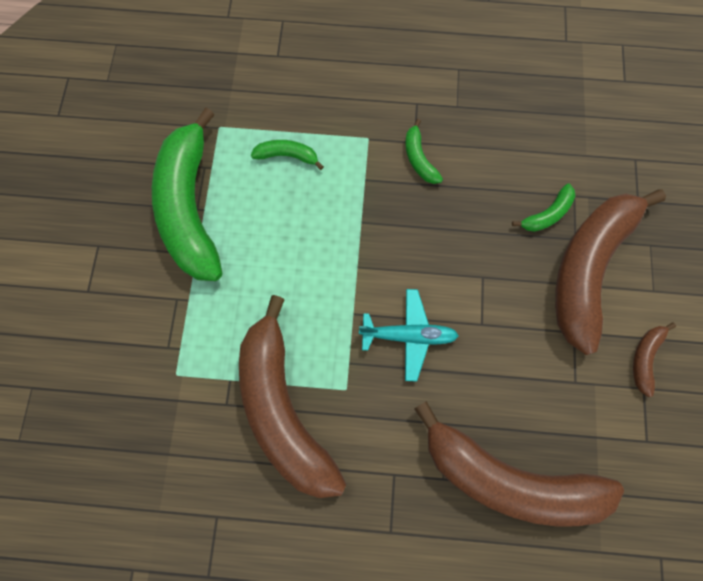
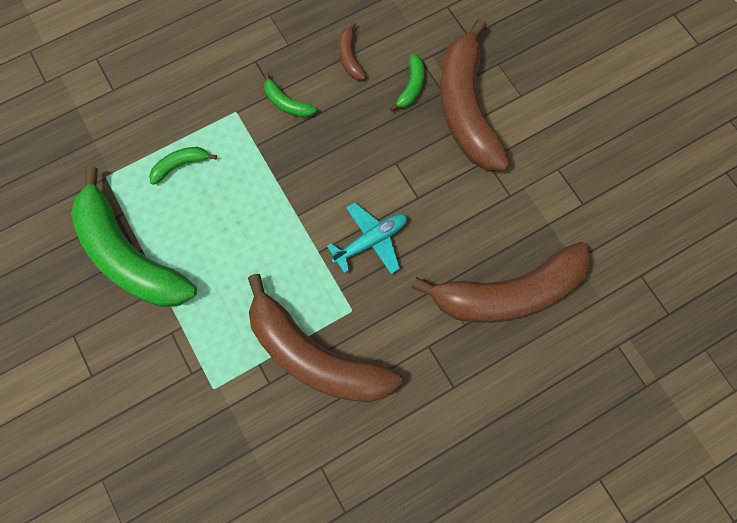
camera: 35 degrees left, 0 degrees up
brown banana [633,322,676,397] -> brown banana moved to [339,21,366,80]

